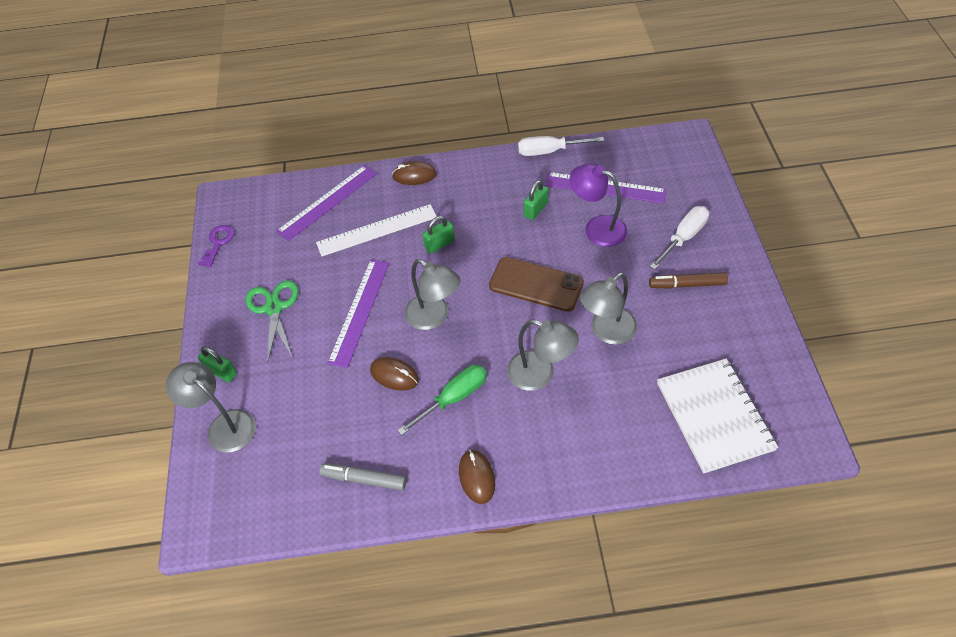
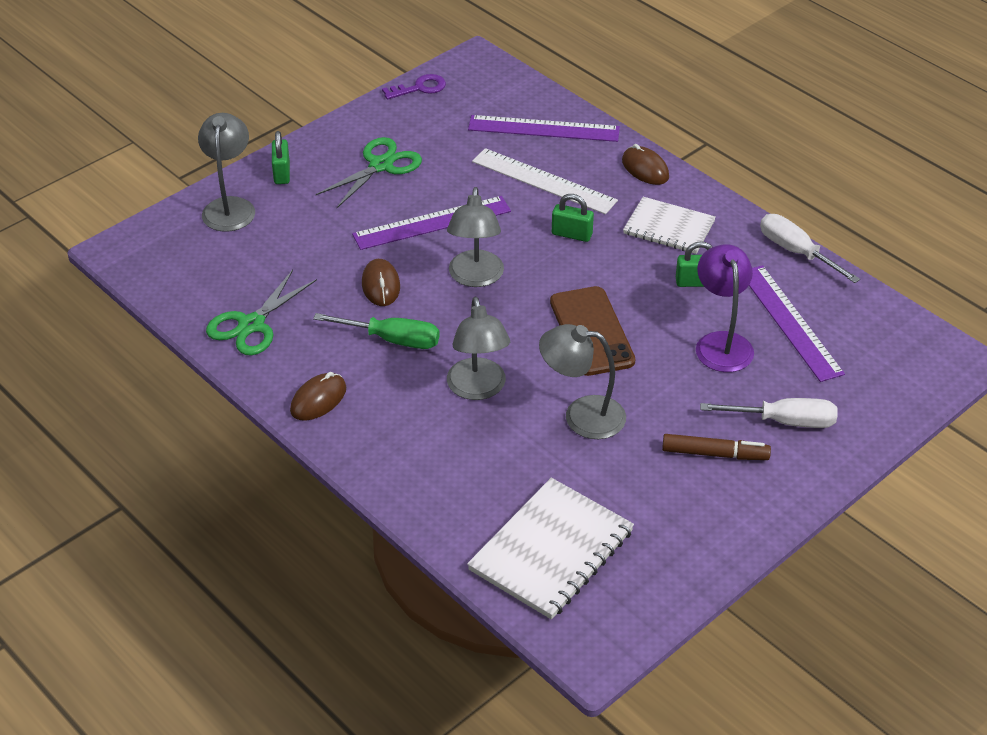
camera: 50 degrees right, 10 degrees down
grey marker [319,463,406,491] -> green scissors [206,270,317,355]
brown marker [649,272,728,289] -> brown marker turned 135 degrees clockwise [662,434,771,460]
none -> white notebook [623,197,716,254]

